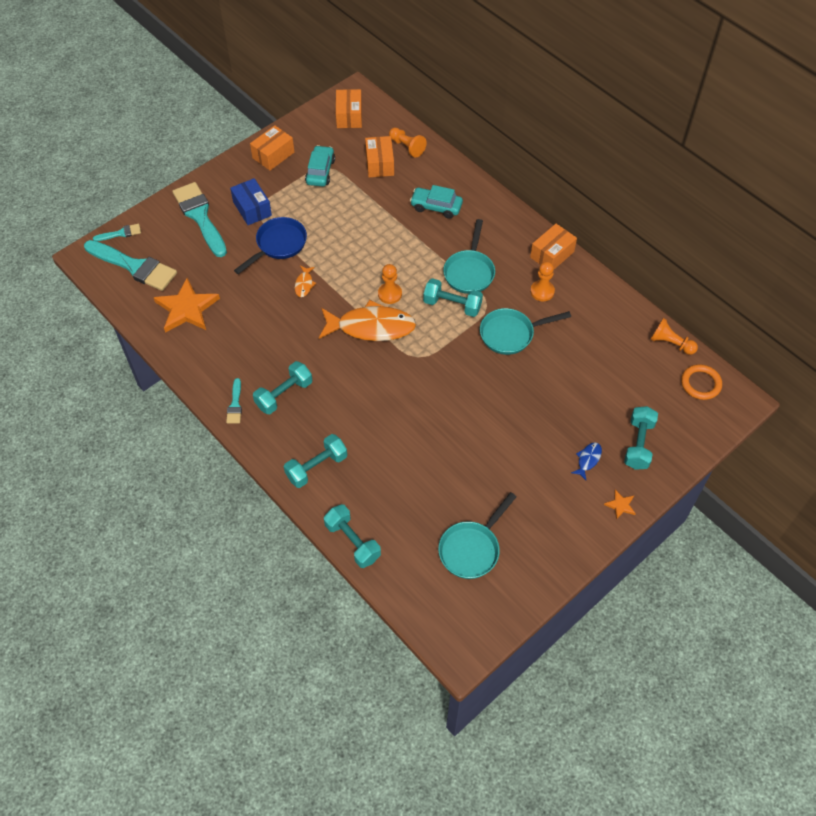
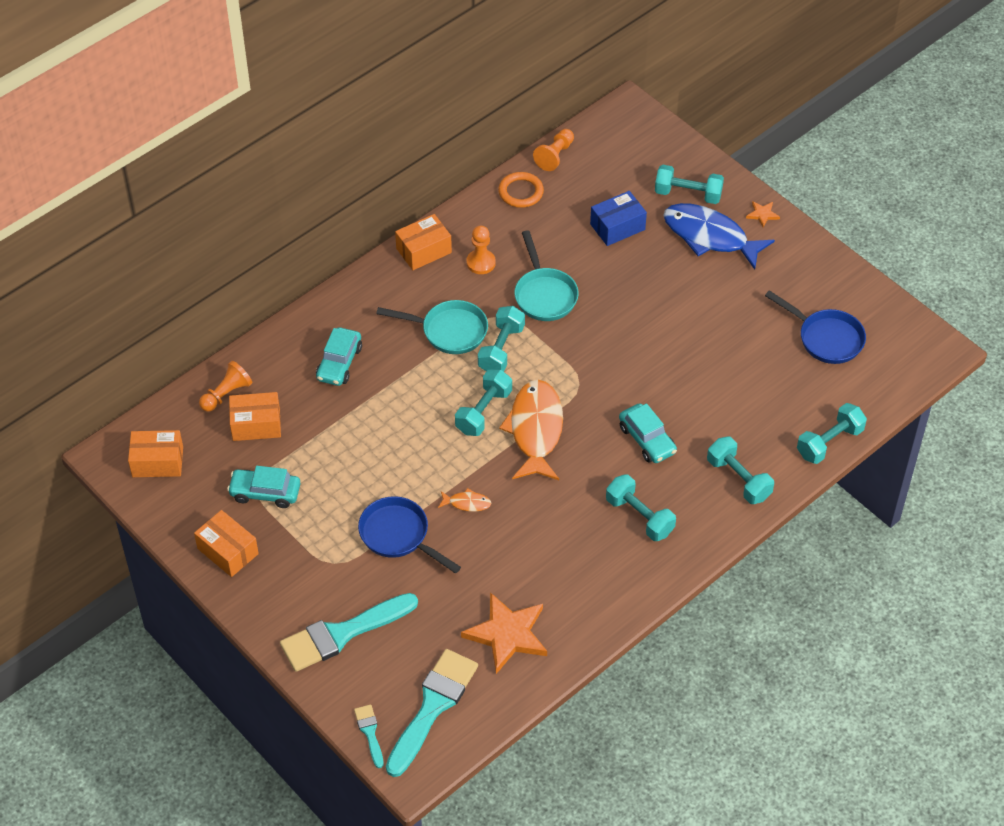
camera: 90 degrees left, 5 degrees down
turquoise brush [226,378,242,423] -> none
blue box [230,178,272,225] -> blue box moved to [590,191,647,246]
orange pawn [378,264,402,304] -> turquoise dumbbell [455,369,512,436]
turquoise pan [438,492,516,579] -> blue pan [765,290,866,364]
orange box [530,224,577,269] -> orange box turned 75 degrees counterclockwise [395,214,452,270]
blue fish [571,442,602,480] -> blue fish [663,203,775,270], size x2.35
orange ring [681,364,722,400] -> orange ring moved to [498,172,544,208]
none -> turquoise car [619,403,677,463]

